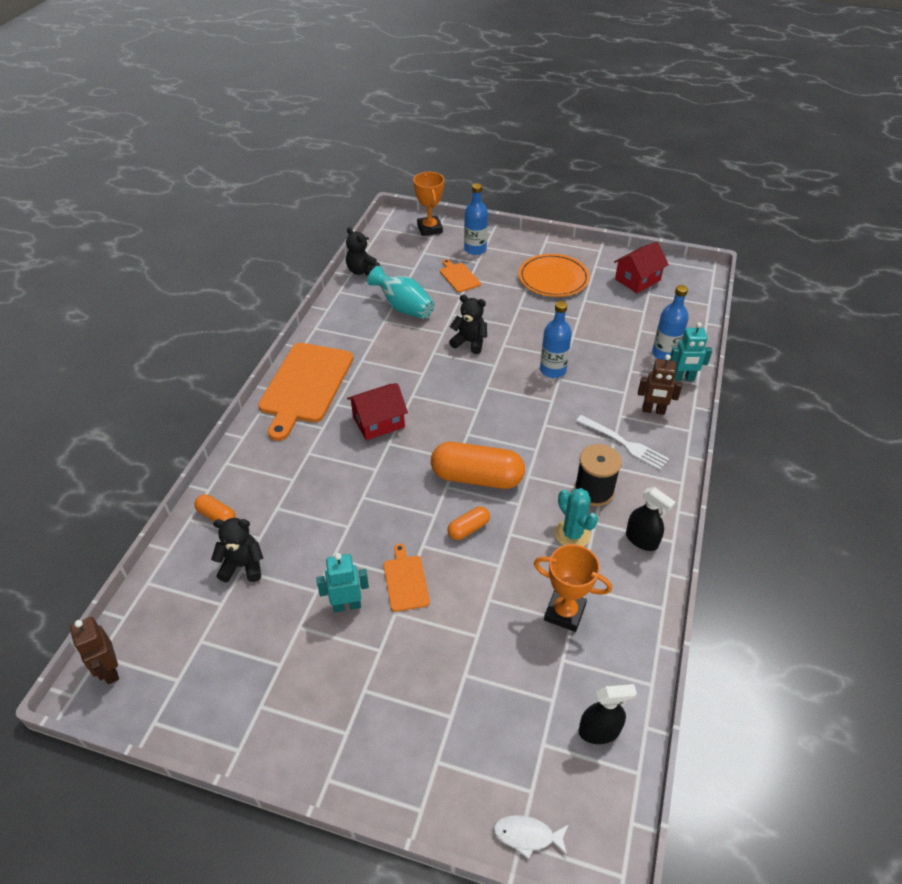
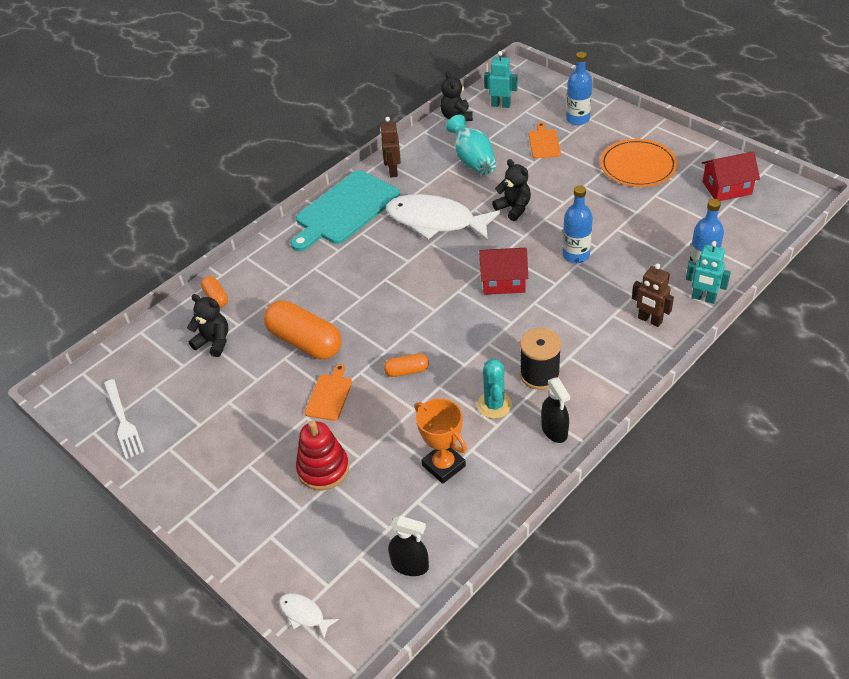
camera: 30 degrees right, 0 degrees up
brown robot [70,617,119,684] -> brown robot moved to [380,117,401,177]
orange cutting board [258,343,353,441] -> turquoise cutting board [291,170,400,251]
turquoise robot [316,553,369,612] -> turquoise robot moved to [484,51,518,108]
red house [347,383,408,440] -> red house moved to [479,248,528,295]
orange trophy [413,172,444,236] -> none
orange capsule [431,442,525,489] -> orange capsule moved to [264,300,342,359]
white fork [576,415,669,470] -> white fork moved to [104,379,144,459]
none -> red stacking toy [296,421,349,490]
none -> white fish [386,194,500,241]

